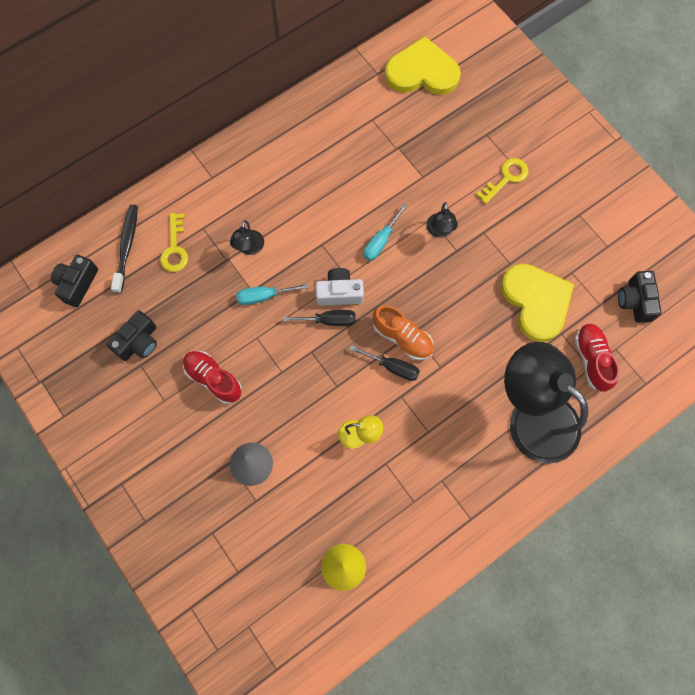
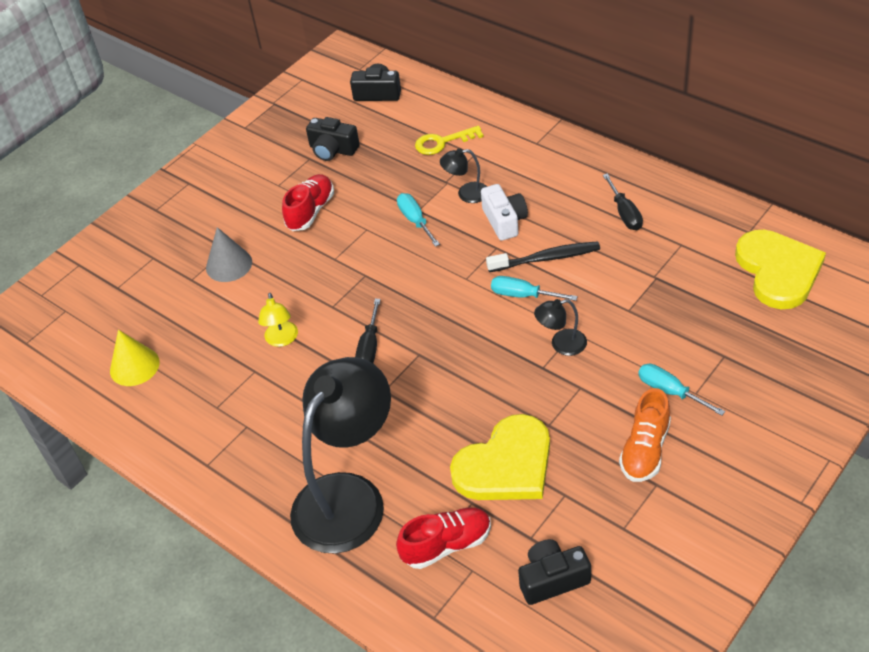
camera: 80 degrees right, 25 degrees down
black toothbrush [111,205,138,294] -> black toothbrush moved to [486,241,600,272]
black screwdriver [283,310,356,326] -> black screwdriver moved to [603,174,643,230]
white camera [315,268,364,306] -> white camera moved to [481,184,528,241]
orange shoe [373,305,434,360] -> orange shoe moved to [619,388,671,482]
yellow key [476,158,528,204] -> turquoise screwdriver [638,364,725,416]

